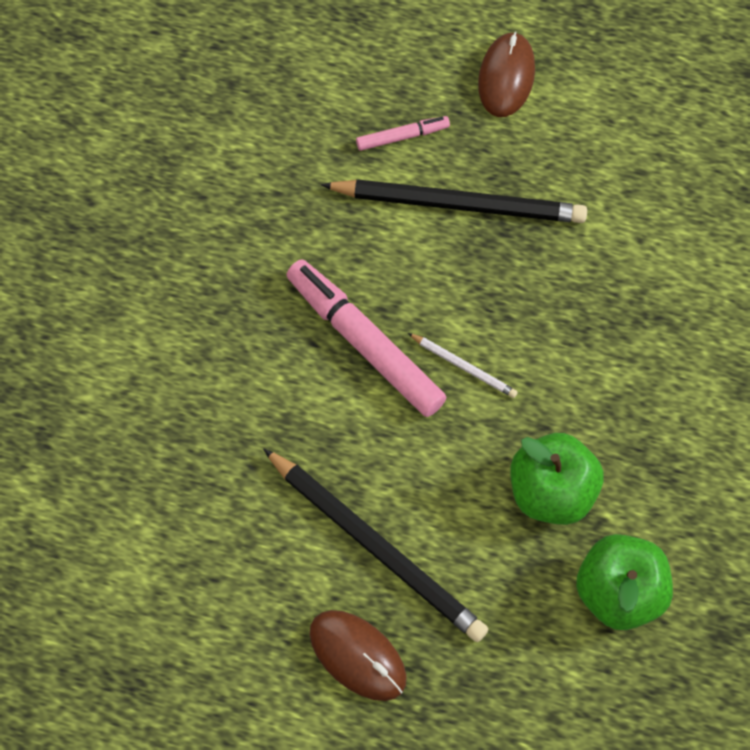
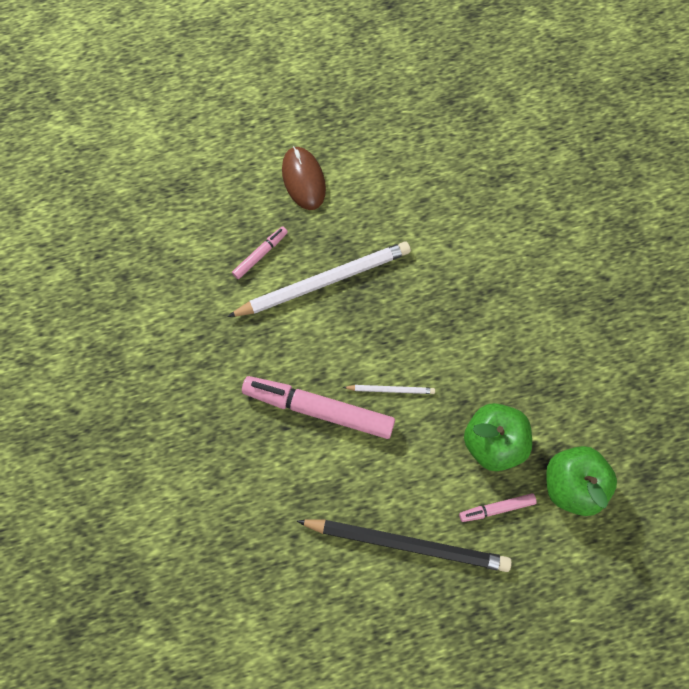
camera: 30 degrees left, 5 degrees up
brown mouse [309,610,407,701] -> none
black pencil [321,179,587,223] -> white pencil [227,241,411,317]
none -> pink marker [459,493,537,522]

